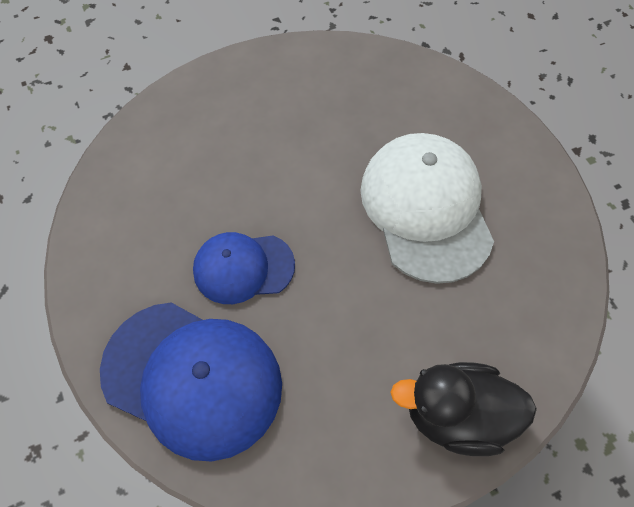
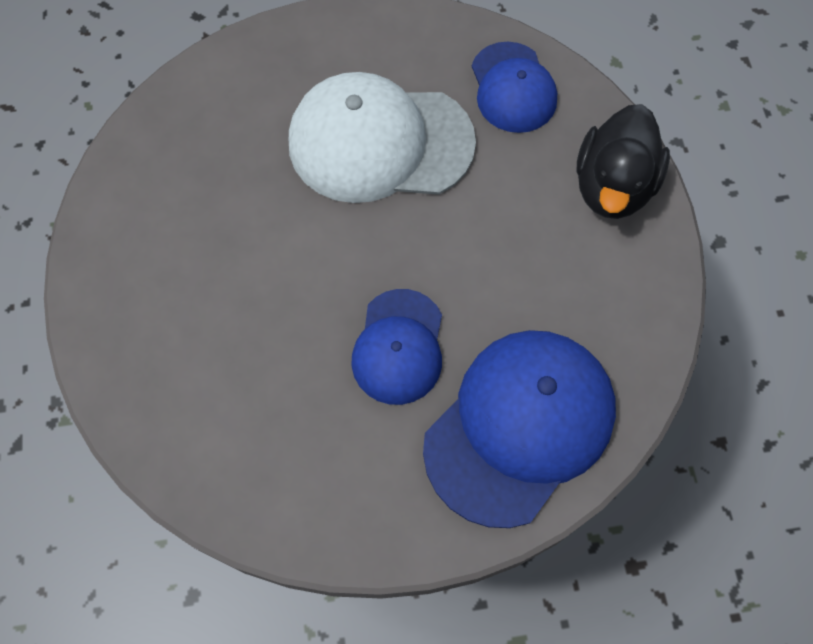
camera: 75 degrees left, 5 degrees up
none -> blue cap [472,42,557,133]

